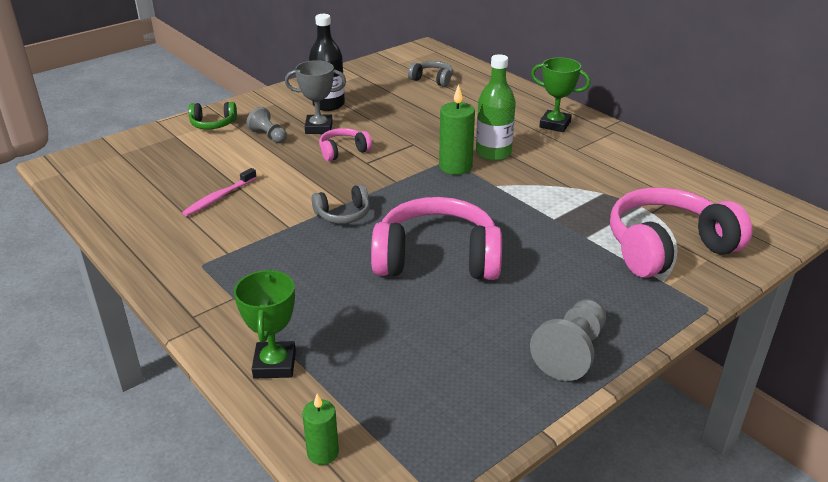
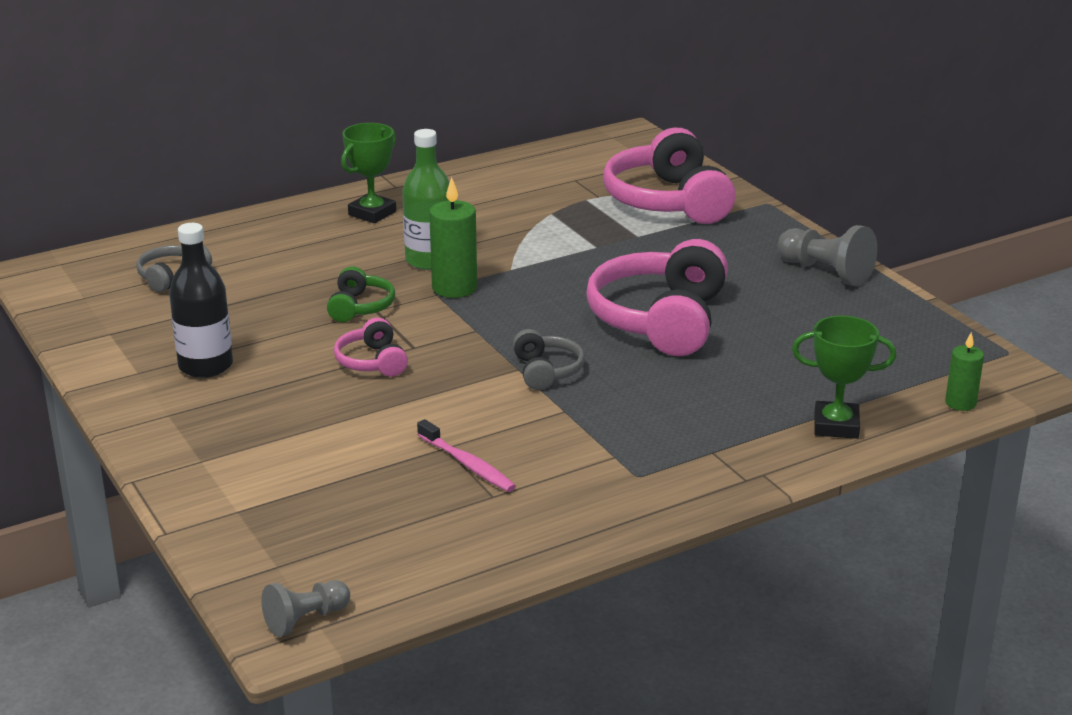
camera: 80 degrees left, 5 degrees down
green headphones [188,102,237,129] -> green headphones moved to [327,266,395,322]
grey pawn [246,107,287,143] -> grey pawn moved to [261,580,350,637]
grey trophy [285,60,346,134] -> none

